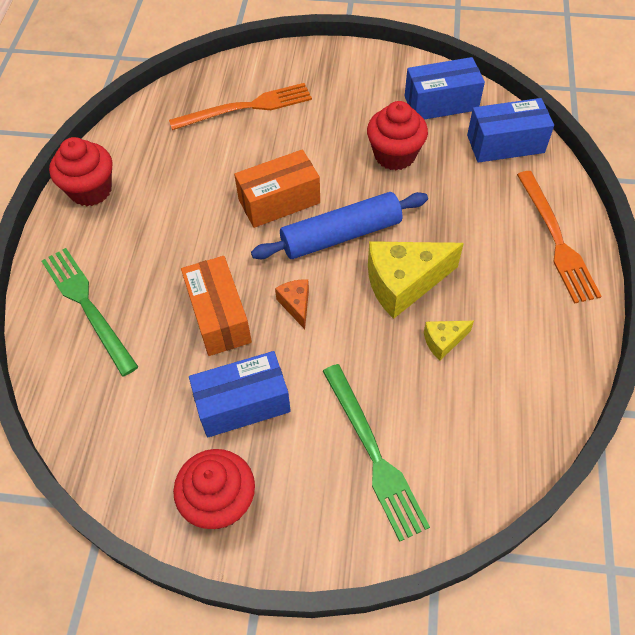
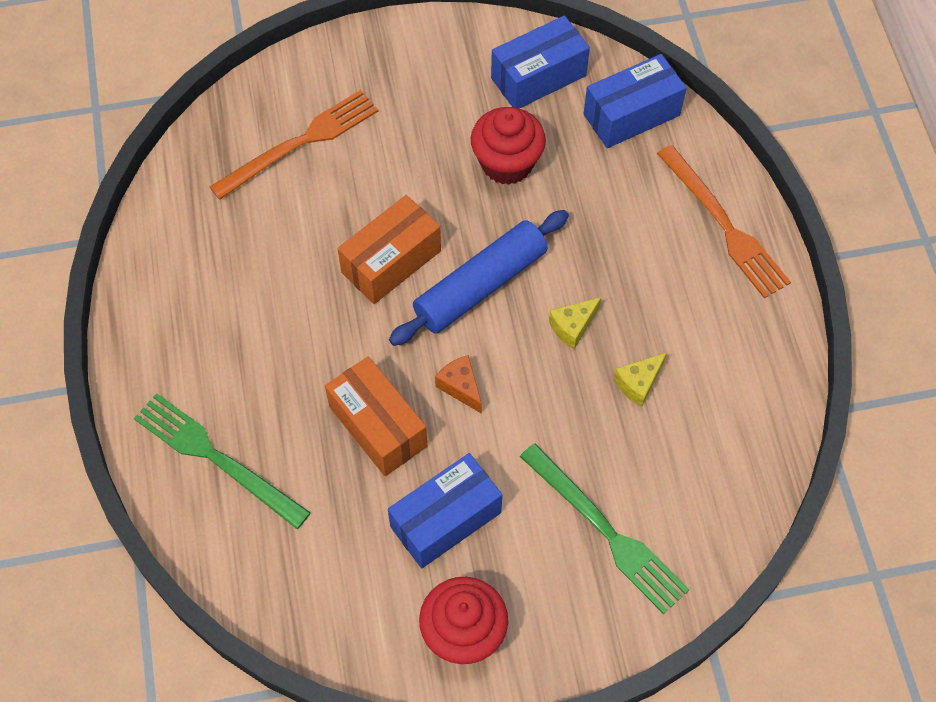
camera: 20 degrees left, 5 degrees up
red cupcake [49,137,112,206] -> none
yellow cheese [368,241,464,319] -> yellow cheese [549,297,601,349], size x0.50

